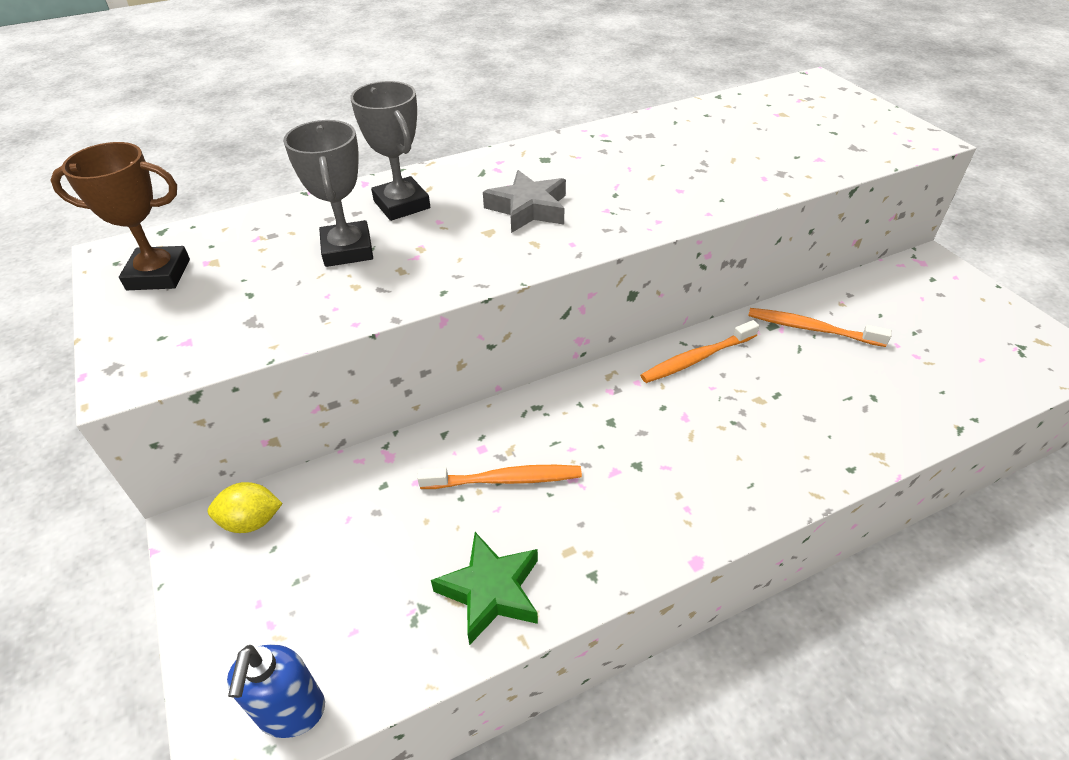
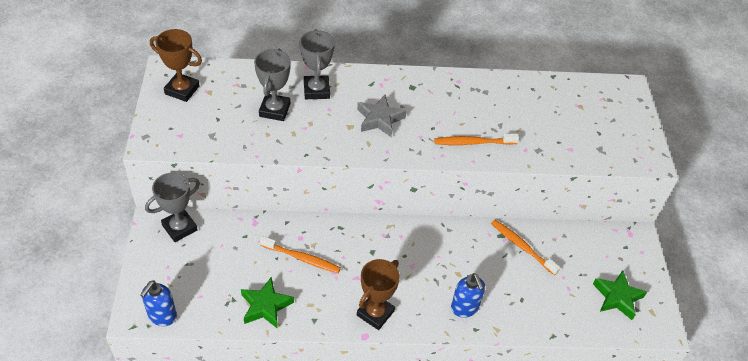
camera: 20 degrees right, 5 degrees up
yellow lemon [208,482,283,533] -> grey trophy [145,172,200,242]
orange toothbrush [640,320,760,383] -> orange toothbrush moved to [434,134,519,145]
none -> brown trophy [357,259,400,330]
none -> blue soap dispenser [451,273,485,318]
none -> green star [593,270,647,320]

